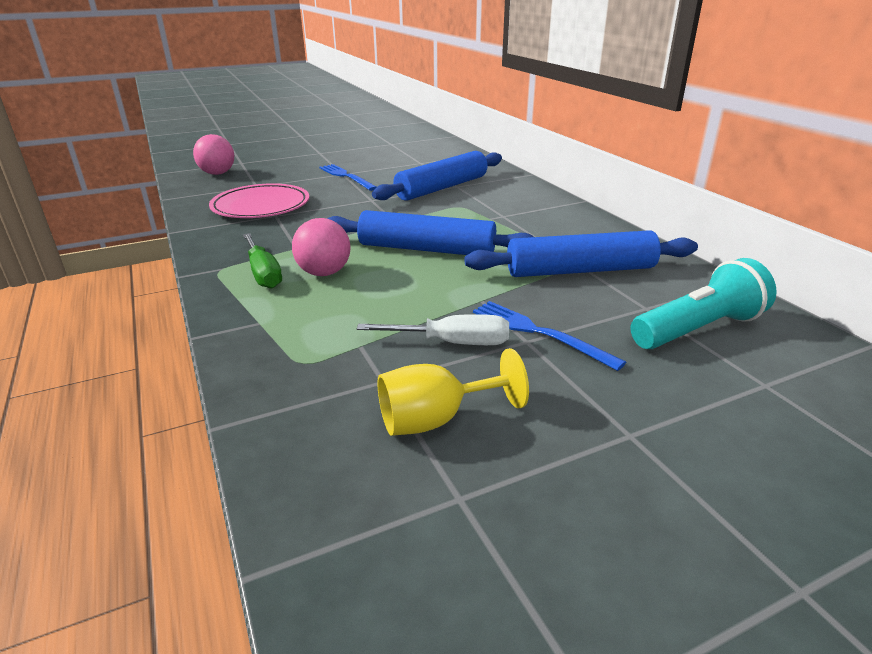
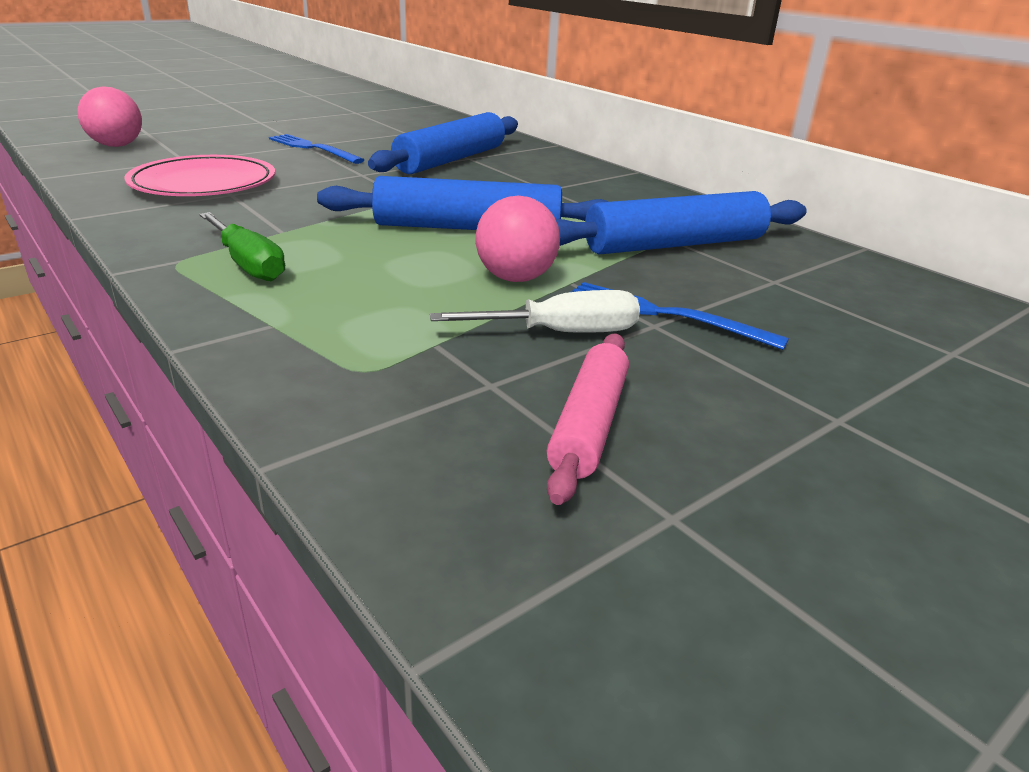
camera: 15 degrees left, 0 degrees up
pink ball [292,218,350,276] -> pink ball moved to [476,196,560,282]
yellow goblet [378,348,529,436] -> pink rolling pin [546,334,629,505]
turquoise flashlight [630,258,777,349] -> none

